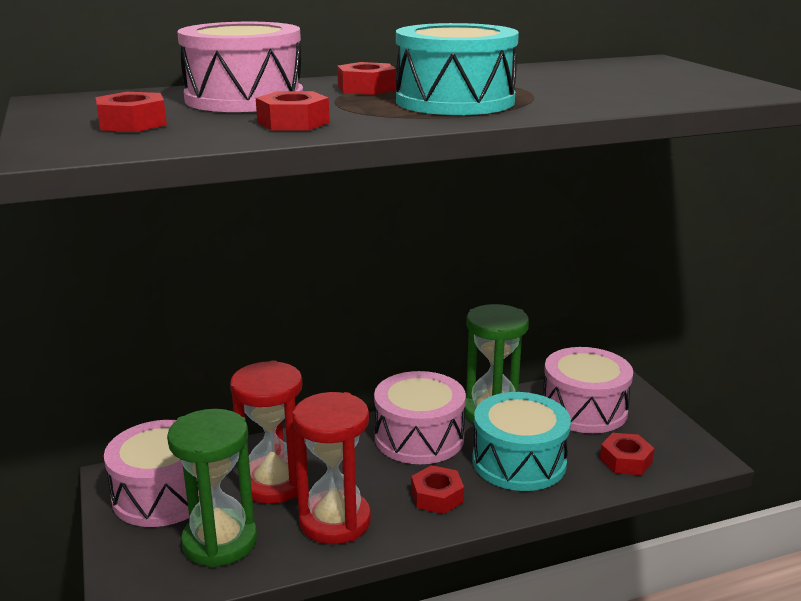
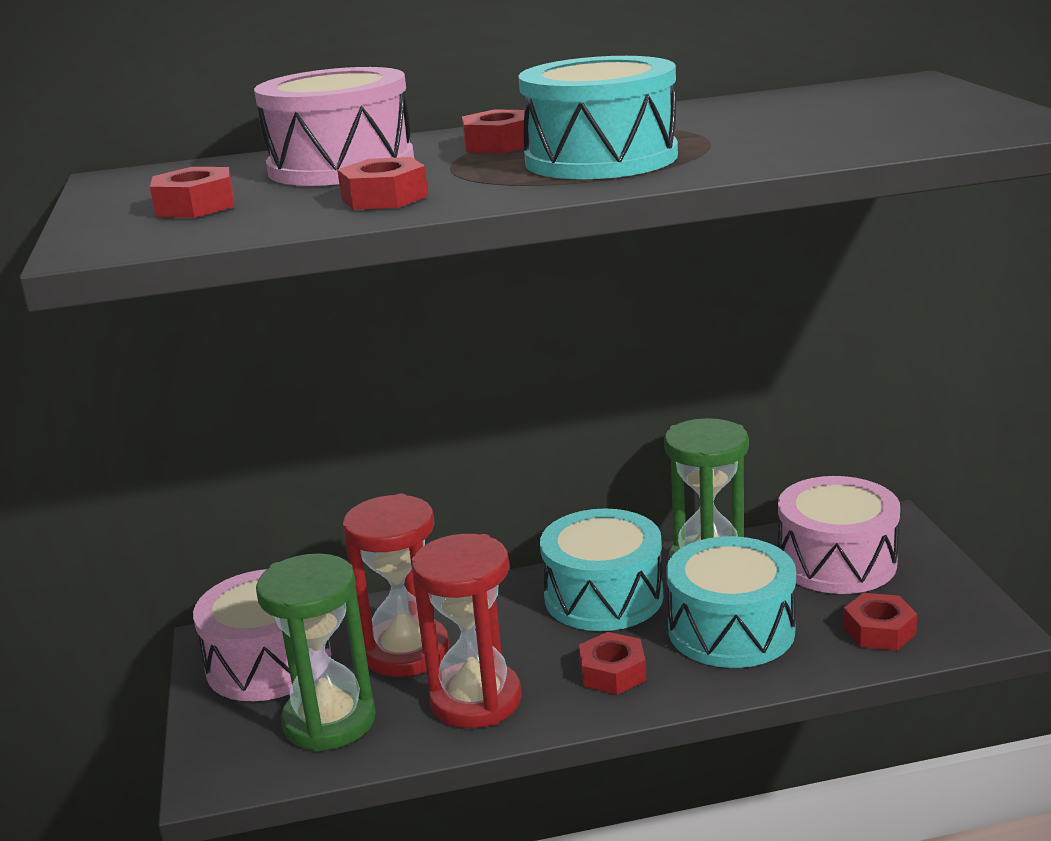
camera: 10 degrees right, 0 degrees up
pink drum [374,371,466,464] -> turquoise drum [540,509,663,631]

